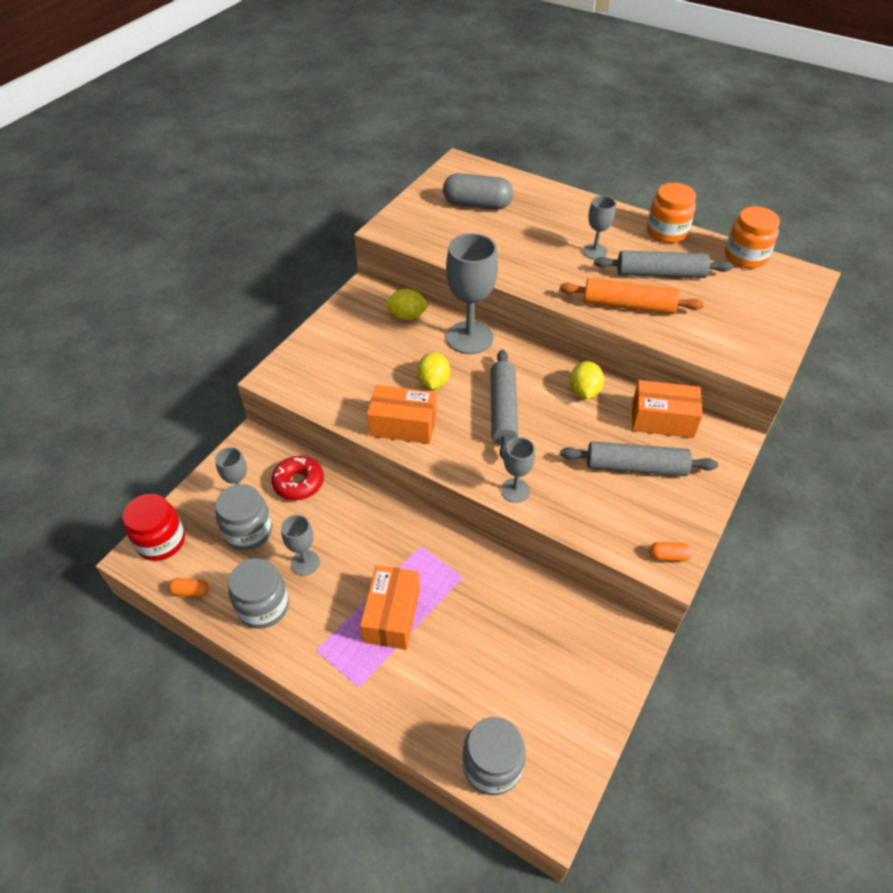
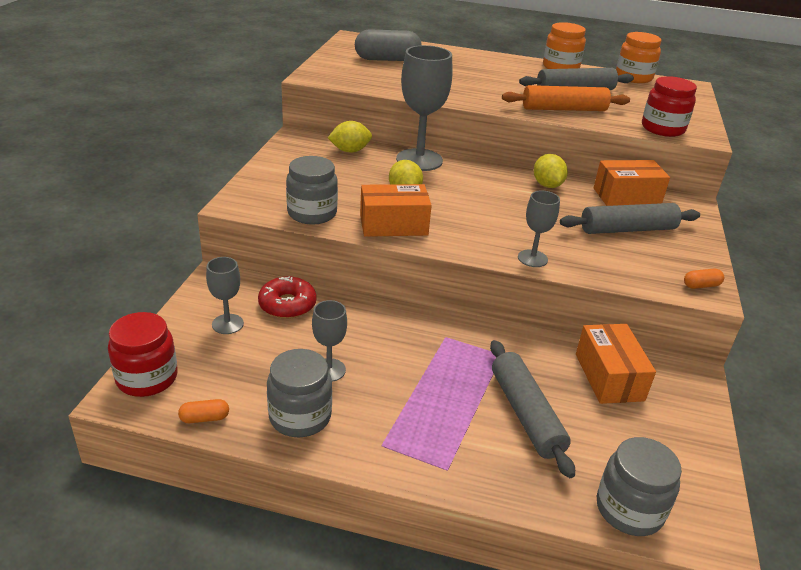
camera: 20 degrees left, 15 degrees down
grey jar [215,484,272,551] -> grey jar moved to [286,156,338,225]
orange box [360,565,420,650] -> orange box moved to [576,324,656,404]
grey rolling pin [490,350,519,460] -> grey rolling pin moved to [490,340,575,478]
grey goblet [583,196,616,259] -> none
none -> red jar [642,76,697,137]

